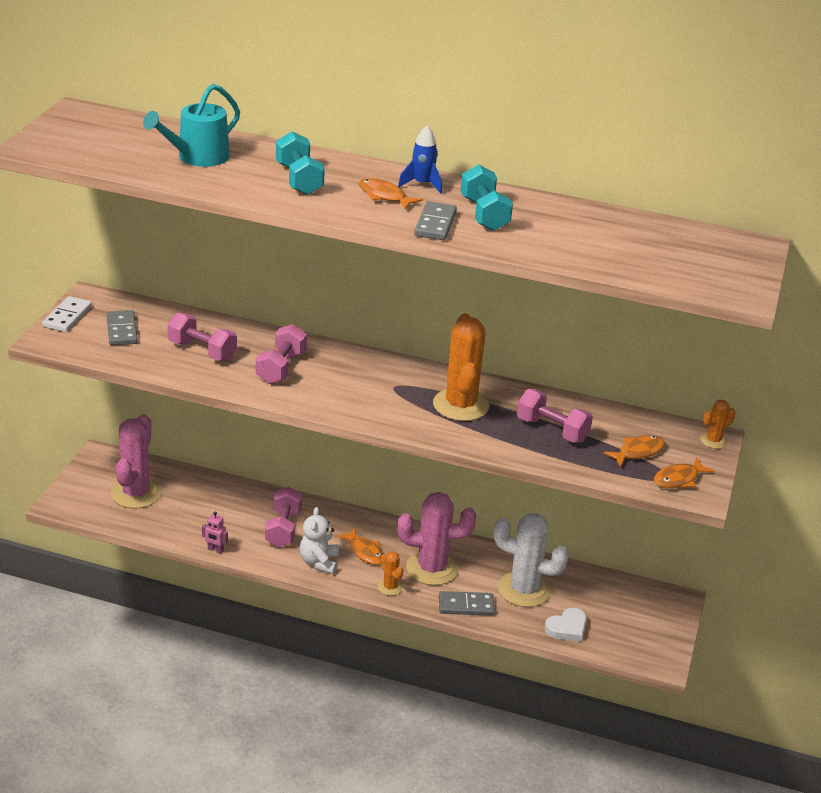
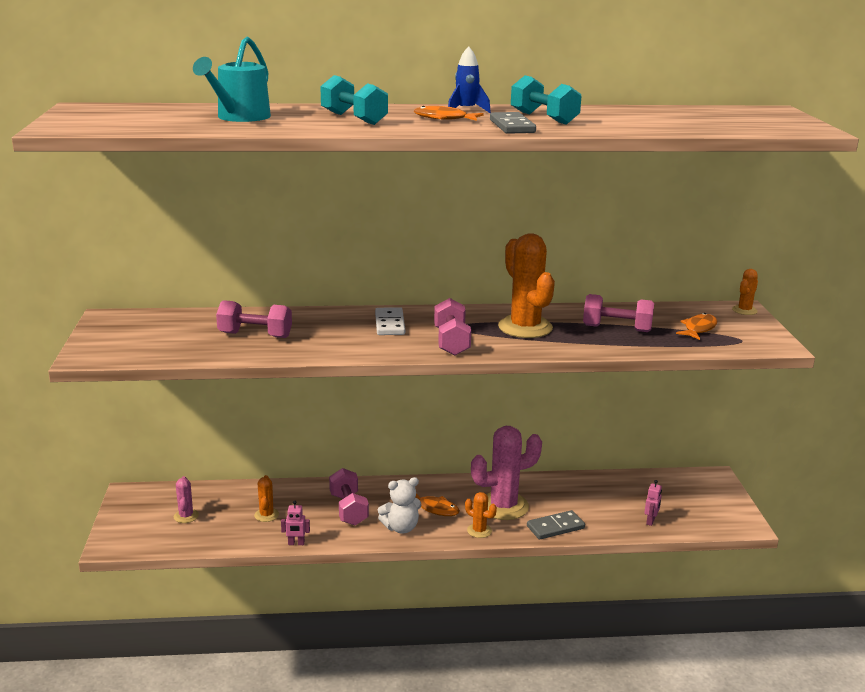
camera: 20 degrees left, 10 degrees down
white domino [42,296,92,332] -> white domino moved to [375,307,405,335]
grey domino [106,310,138,345] -> none
pink cactus [111,414,162,509] -> pink cactus [174,476,199,523], size x0.47
pink dumbbell [256,324,307,384] -> pink dumbbell moved to [434,298,471,356]
white teddy bear [300,507,339,574] -> white teddy bear turned 90 degrees counterclockwise [378,477,421,534]
white cactus [494,513,569,607] -> none
white heart [544,608,587,642] -> pink robot [644,480,662,526]
orange fish [654,457,715,488] -> none
none -> orange cactus [254,475,279,522]

